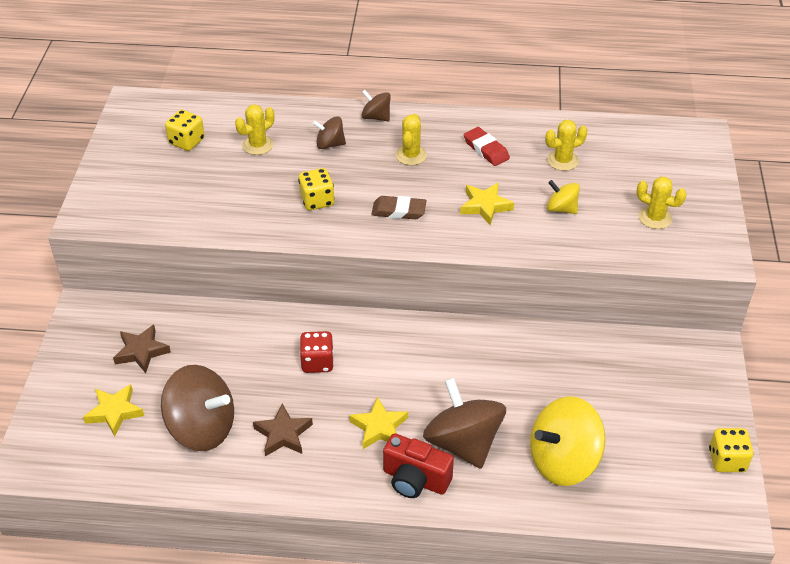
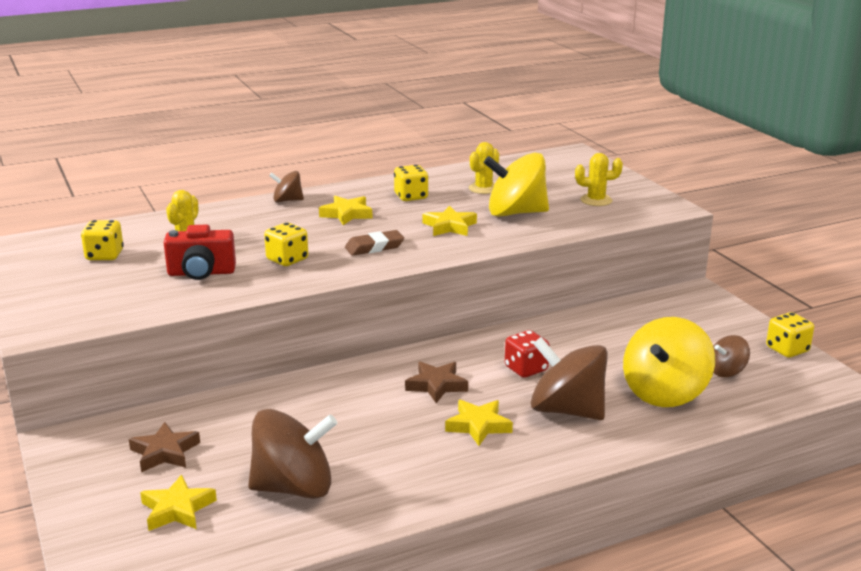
camera: 30 degrees left, 20 degrees down
brown star [253,404,313,456] -> brown star moved to [405,362,468,403]
red dice [300,331,334,373] -> red dice moved to [505,330,550,378]
brown spinning top [312,116,346,149] -> brown spinning top moved to [713,335,750,377]
red camera [383,433,454,498] -> red camera moved to [164,224,236,280]
yellow cactus [395,114,427,165] -> yellow star [319,196,373,225]
red eraser [464,127,510,166] -> yellow dice [394,165,428,201]
yellow spinning top [547,180,580,214] -> yellow spinning top [483,152,549,217], size x1.95

